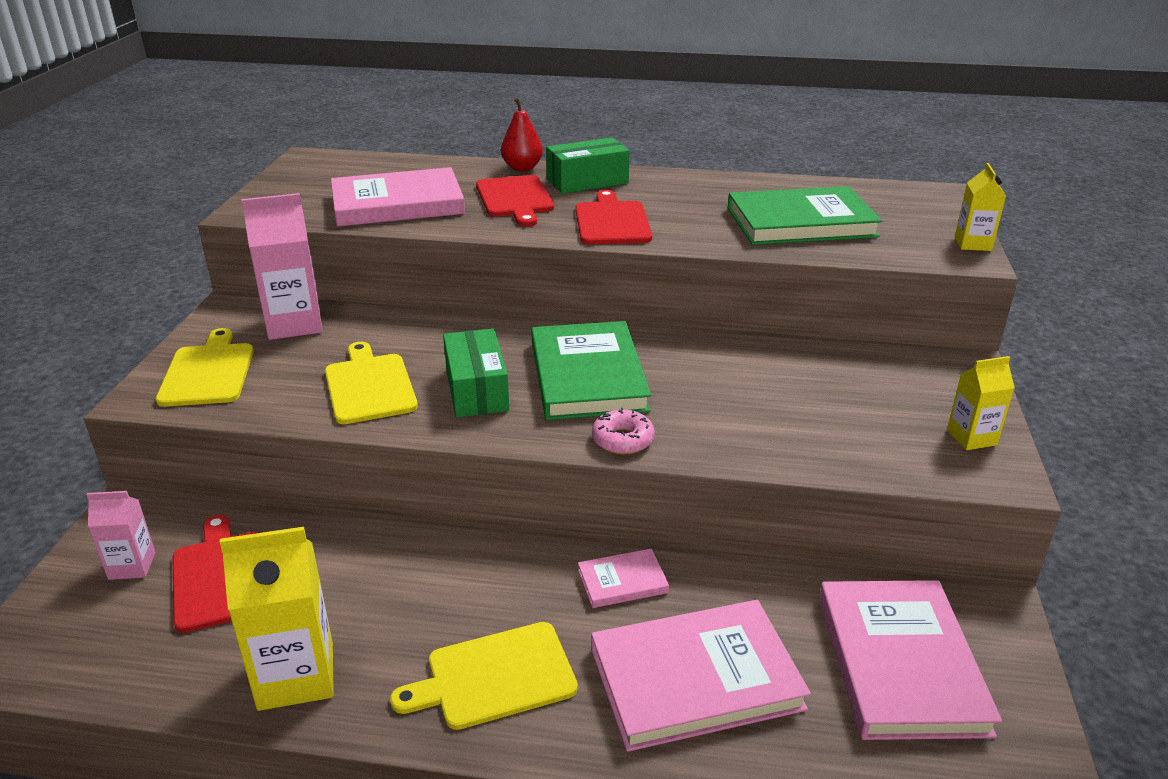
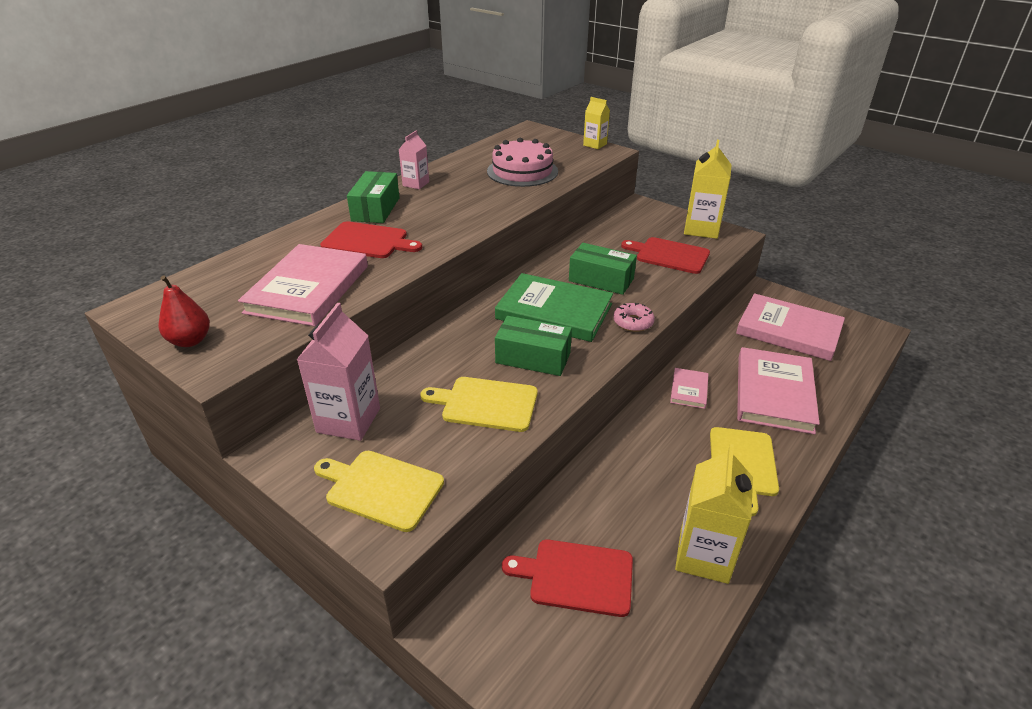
camera: 60 degrees left, 5 degrees up
pink carton [86,491,156,580] -> pink carton moved to [398,130,429,189]
red pear [501,98,543,171] -> red pear moved to [159,276,210,347]
red cutting board [575,190,652,245] -> red cutting board moved to [621,237,710,274]
green book [728,186,882,245] -> pink cake [487,138,558,187]
yellow carton [947,356,1015,450] -> yellow carton [684,140,731,239], size x1.75
none -> green box [569,243,637,295]

